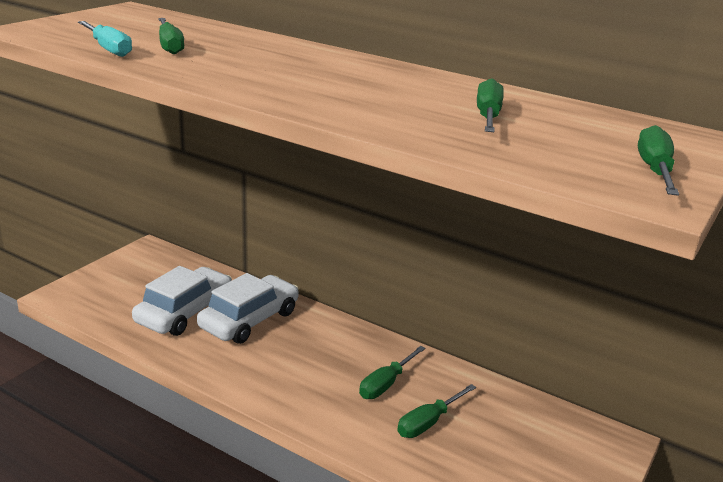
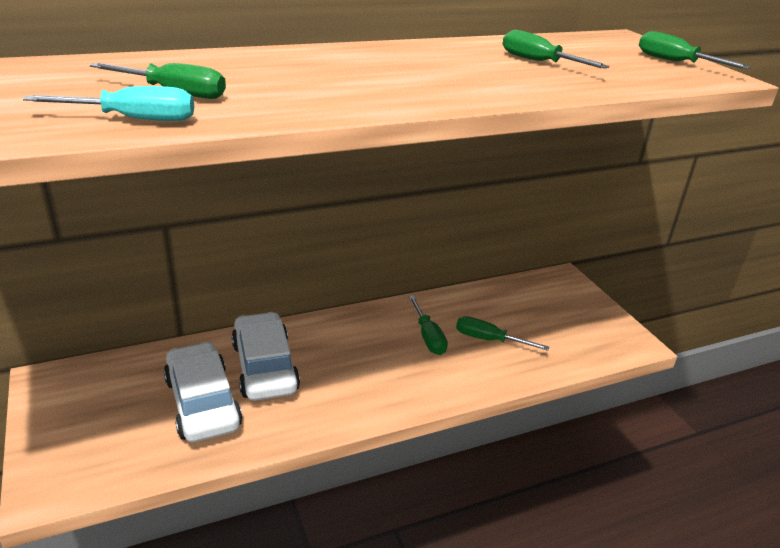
camera: 55 degrees left, 5 degrees up
green screwdriver [397,384,476,438] -> green screwdriver turned 120 degrees clockwise [456,316,549,351]

